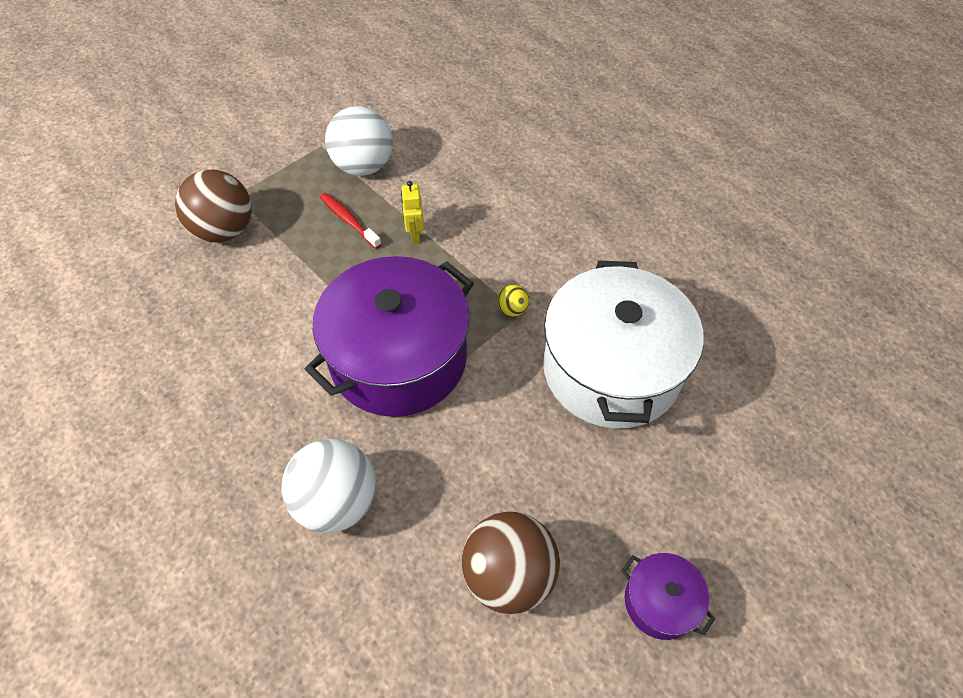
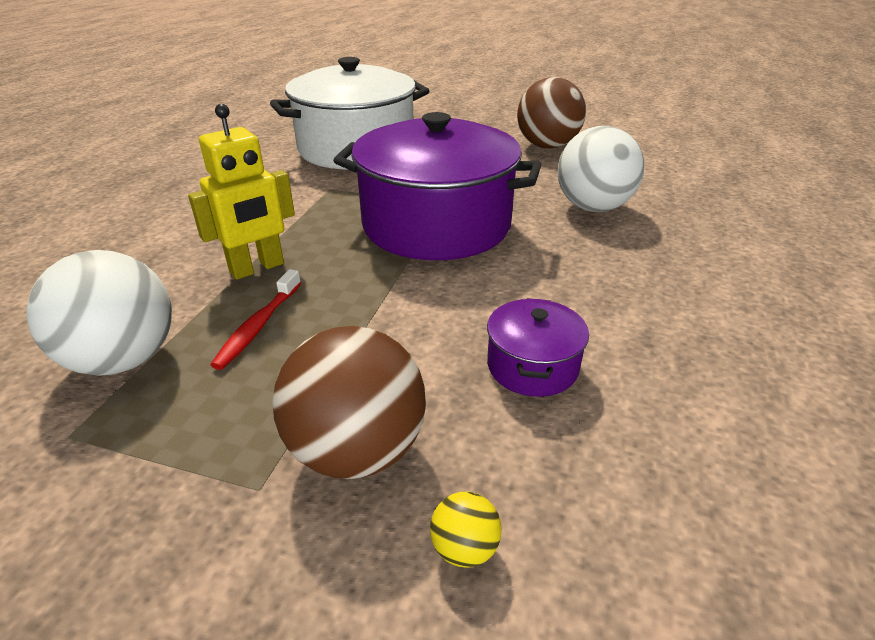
camera: 120 degrees left, 20 degrees down
yellow robot [401,181,424,243] -> yellow robot [188,104,295,280], size x1.62
yellow ball [498,285,529,317] -> yellow ball moved to [430,492,502,568]
purple pot [621,553,715,640] -> purple pot moved to [487,298,589,397]

